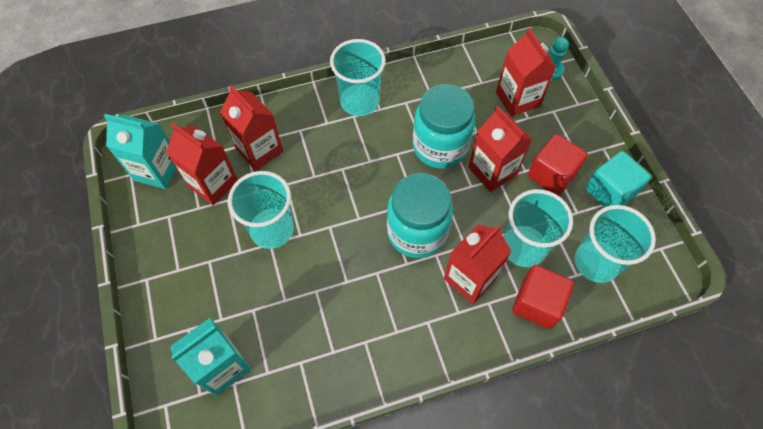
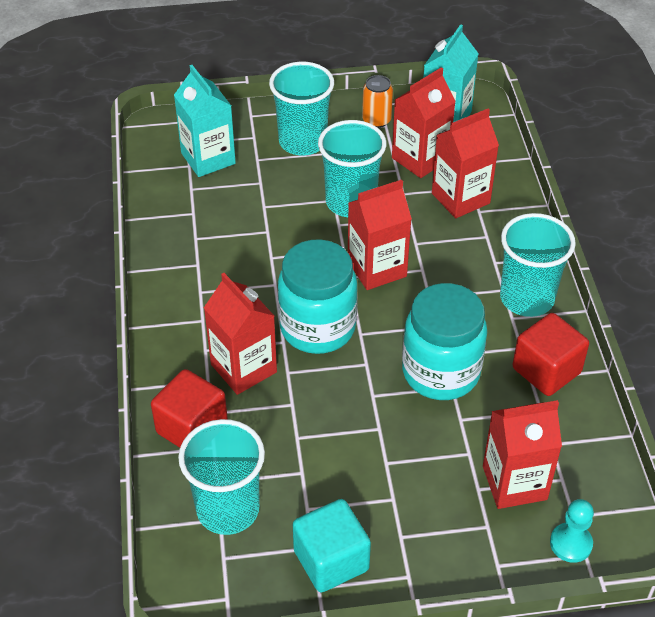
camera: 100 degrees right, 15 degrees down
red carton [468,106,532,192] -> red carton moved to [348,180,412,290]
turquoise cup [504,189,573,267] -> turquoise cup moved to [269,62,334,155]
red cube [528,134,588,196] -> red cube moved to [512,313,589,396]
none -> orange can [362,75,393,128]

